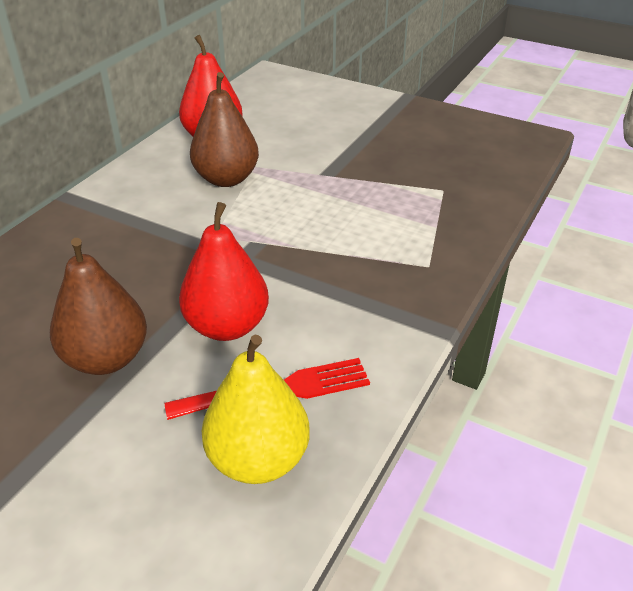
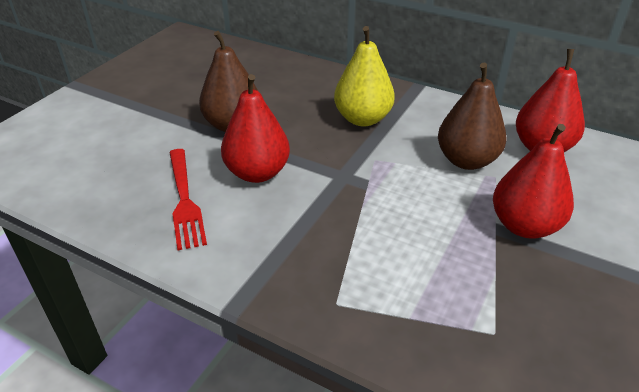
camera: 90 degrees right, 0 degrees up
yellow pear [201,335,310,484] -> yellow pear moved to [334,26,395,126]
none -> red pear [493,124,574,239]

